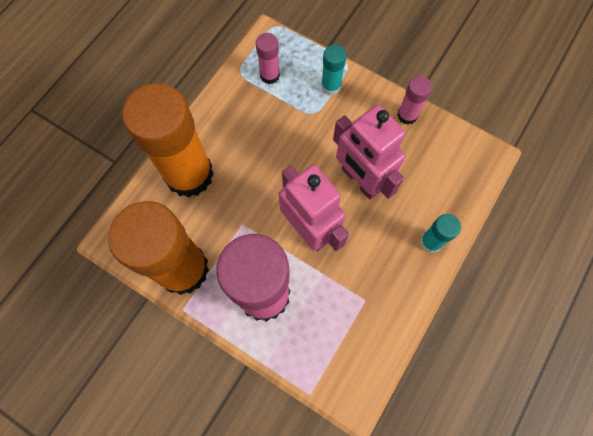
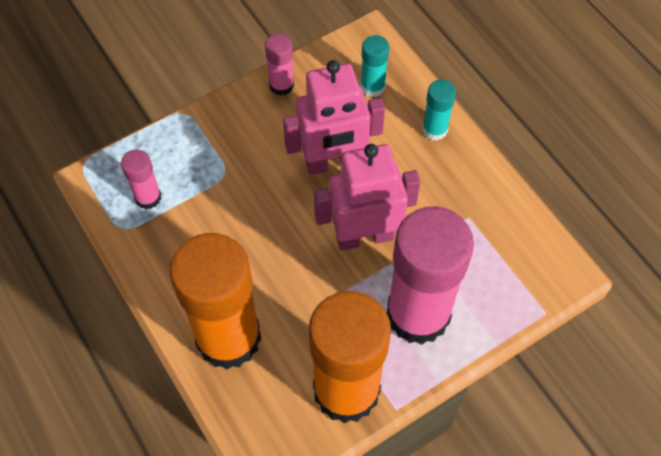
camera: 65 degrees left, 10 degrees down
turquoise glue stick [321,45,347,95] -> turquoise glue stick moved to [361,35,389,97]

